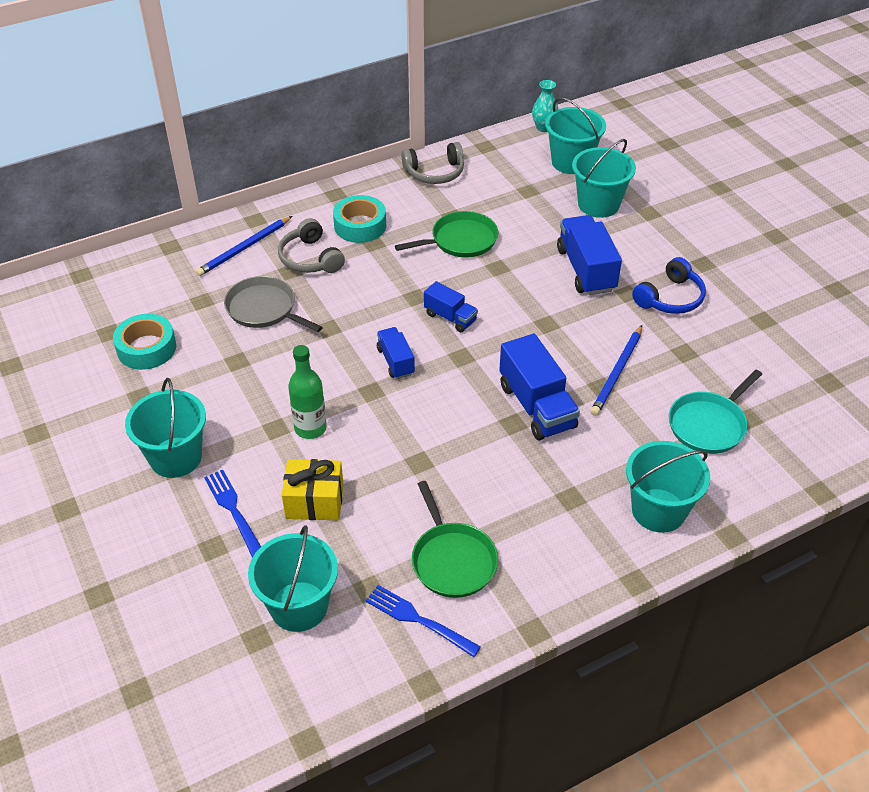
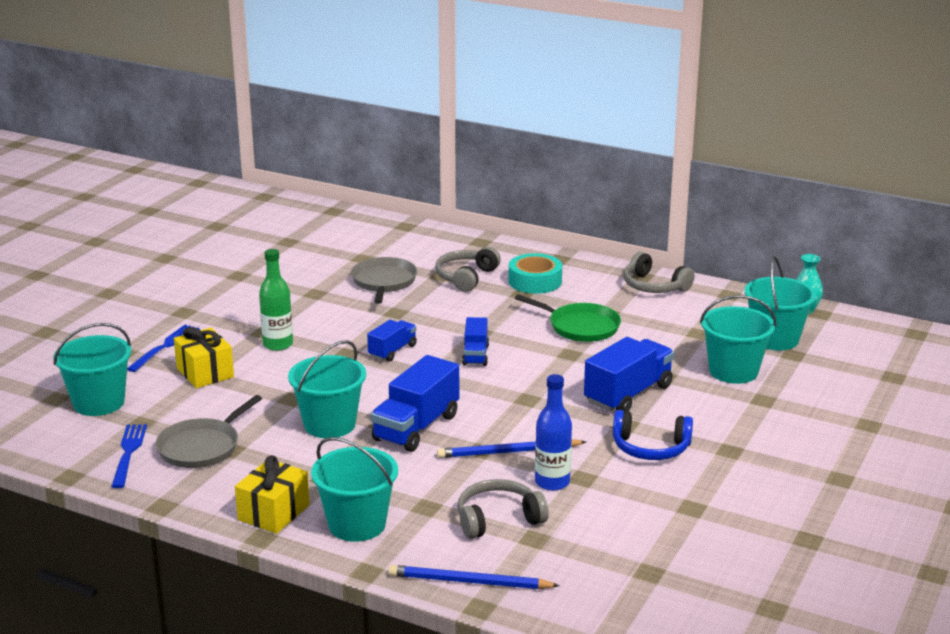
camera: 55 degrees right, 20 degrees down
turquoise tape [113,314,176,370] -> none
turquoise bucket [125,378,206,478] -> turquoise bucket moved to [288,340,366,438]
blue pencil [196,216,292,276] -> blue pencil moved to [388,565,560,589]
green pan [412,481,498,598] -> grey pan [156,395,262,468]
turquoise pan [669,370,762,454] -> grey headphones [458,479,549,539]
none -> yellow gift [235,455,309,533]
none -> blue bottle [535,374,572,491]

